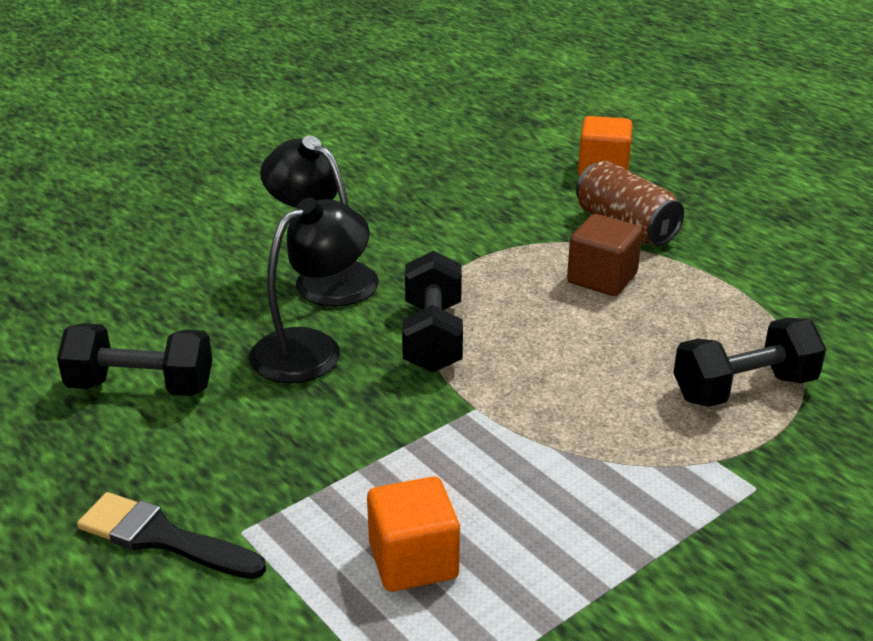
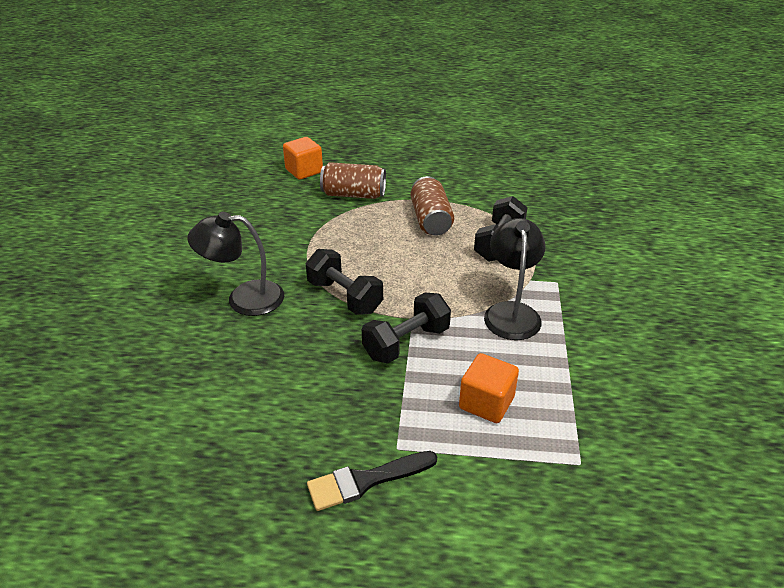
camera: 45 degrees left, 5 degrees up
black dumbbell [57,323,212,396] -> black dumbbell moved to [362,293,451,364]
black lamp [249,198,369,383] -> black lamp moved to [484,218,546,340]
brown cube [567,214,642,296] -> none
none -> brown can [411,176,454,236]

